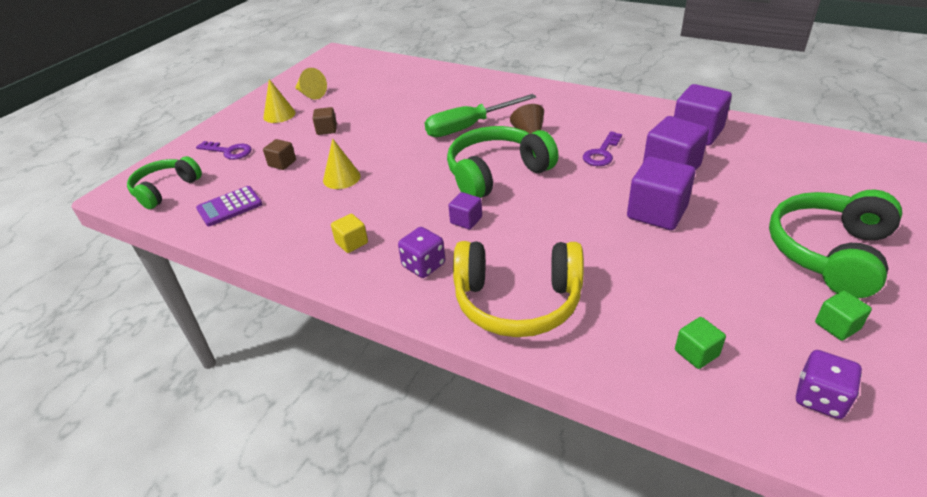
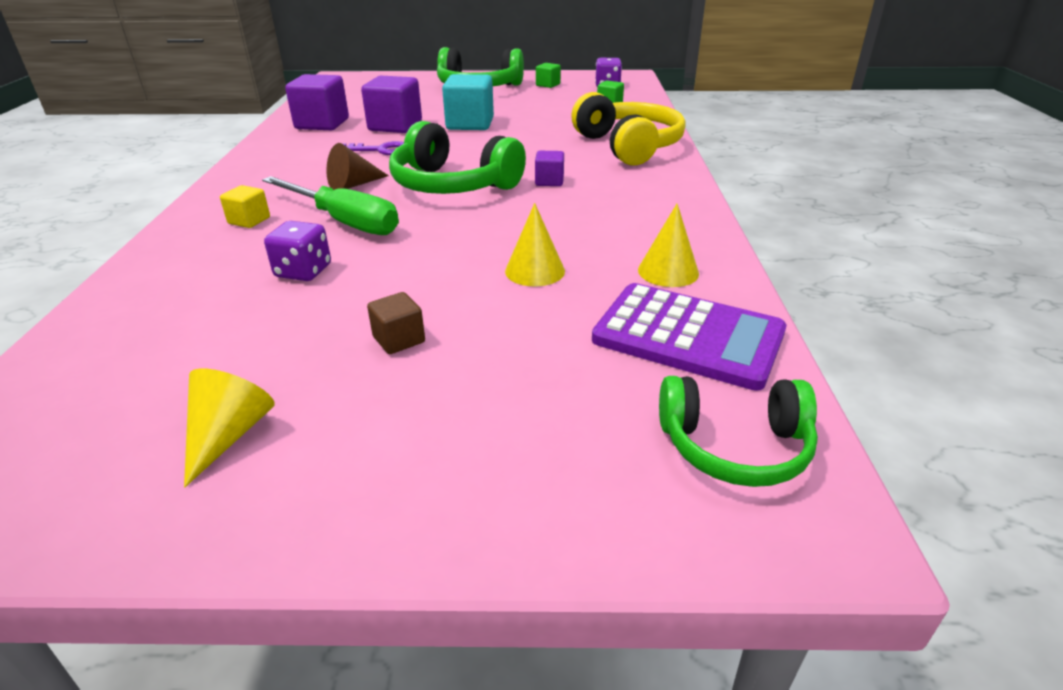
camera: 120 degrees left, 5 degrees down
purple key [196,141,252,160] -> none
purple calculator [196,186,262,226] -> purple calculator [592,283,786,391], size x1.68
yellow cone [263,79,296,123] -> yellow cone moved to [638,204,699,287]
brown cube [263,139,296,170] -> none
yellow cube [331,214,368,253] -> yellow cube moved to [220,185,270,228]
purple dice [398,227,445,278] -> purple dice moved to [264,221,331,281]
purple cube [627,156,696,230] -> turquoise cube [442,74,494,130]

